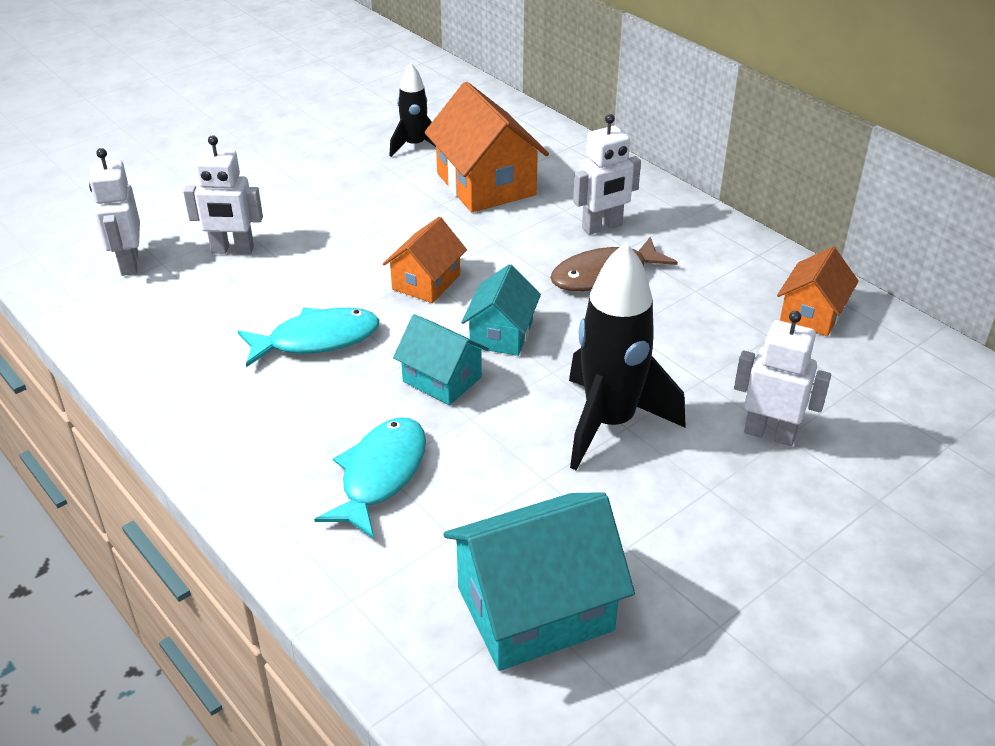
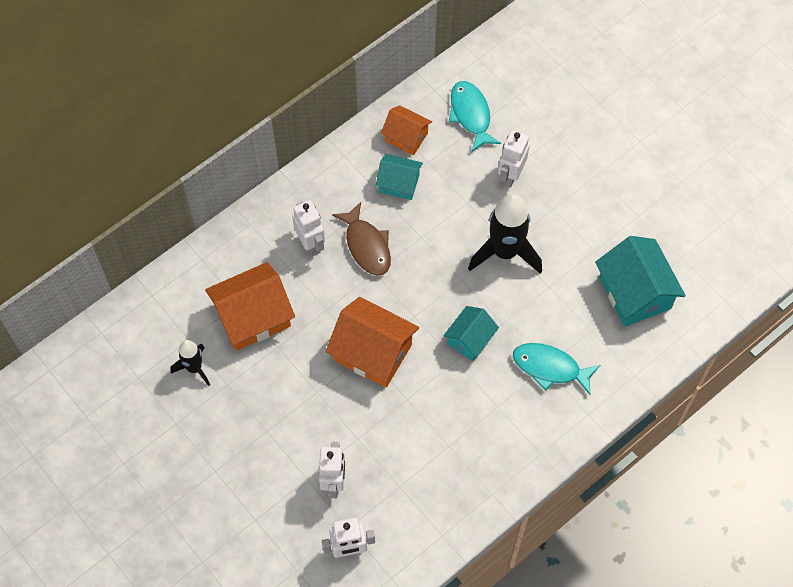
camera: 90 degrees left, 25 degrees up
turquoise fish [238,308,380,367] -> turquoise fish moved to [449,81,501,152]
orange house [383,217,467,303] -> orange house [326,297,419,387], size x1.69
turquoise house [461,264,541,356] -> turquoise house moved to [376,154,423,200]

